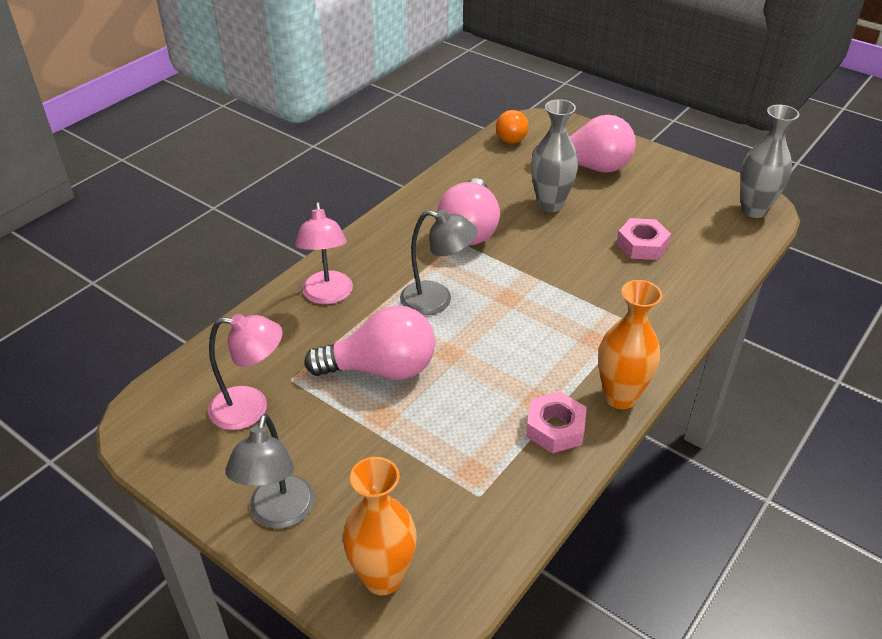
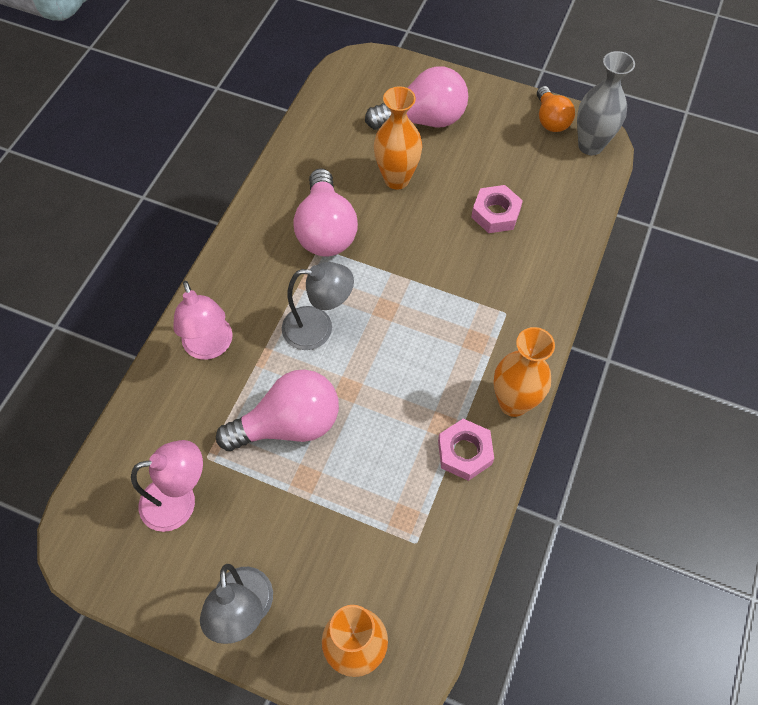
camera: 15 degrees left, 20 degrees up
orange light bulb [496,110,529,144] -> orange light bulb moved to [537,86,575,132]
grey vase [531,99,579,212] -> orange vase [374,86,422,190]

